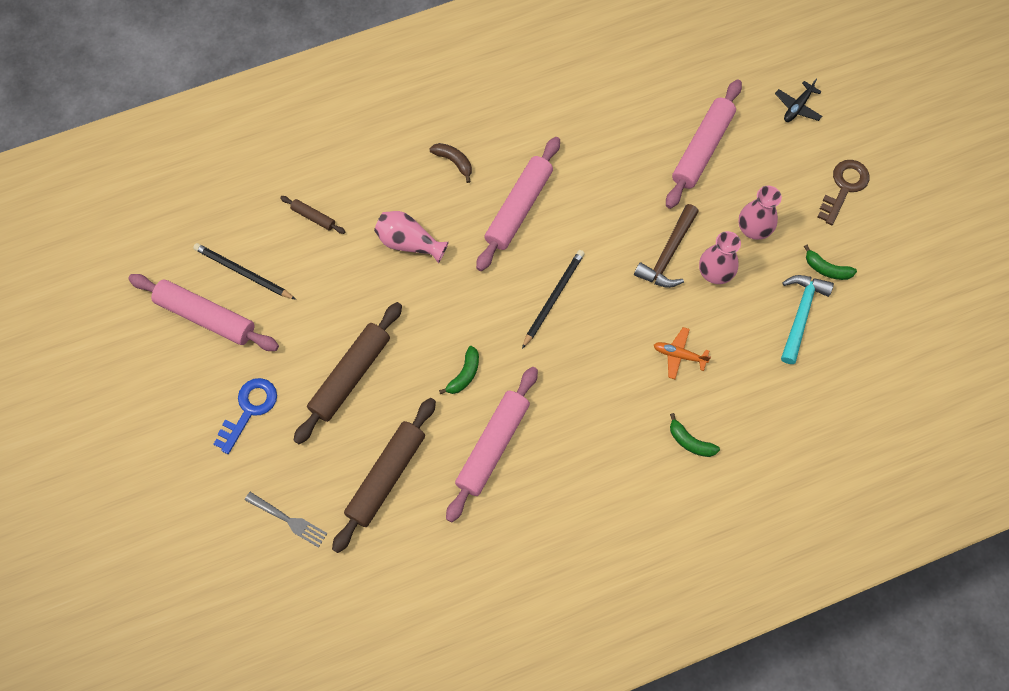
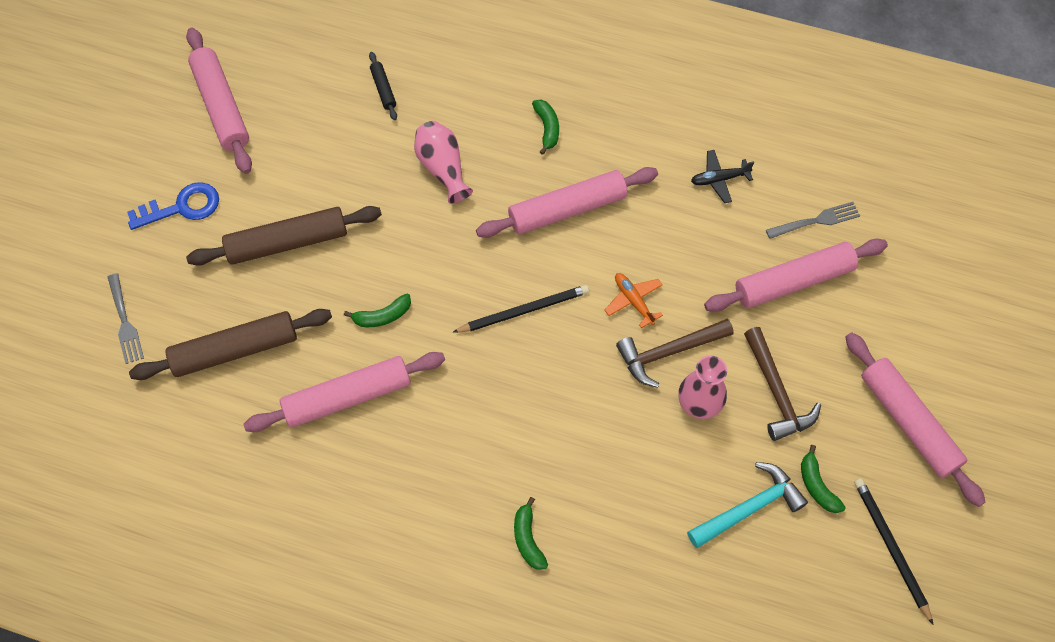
camera: 40 degrees right, 5 degrees down
black pencil [193,243,296,300] -> black pencil moved to [854,478,933,624]
brown rolling pin [280,196,346,234] -> black rolling pin [369,52,397,120]
brown banana [429,143,472,183] -> green banana [532,100,559,155]
orange plane [654,327,711,379] -> orange plane moved to [604,273,663,328]
pink vase [738,186,782,240] -> brown hammer [744,327,821,441]
black plane [775,79,822,122] -> black plane moved to [691,150,754,203]
brown key [818,160,870,225] -> pink rolling pin [845,332,986,507]
none -> grey fork [766,202,860,239]

